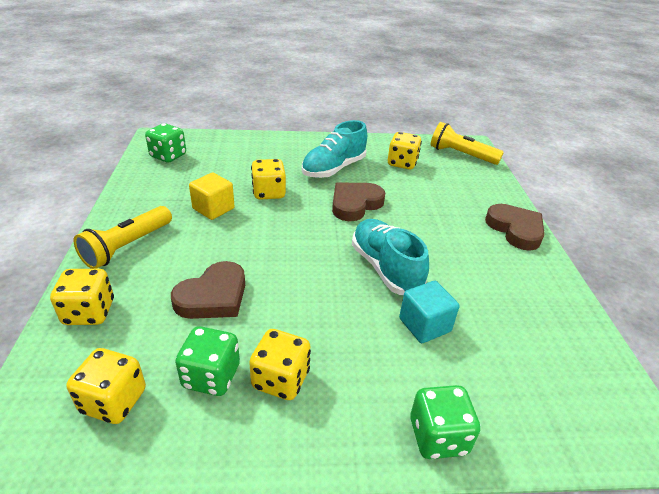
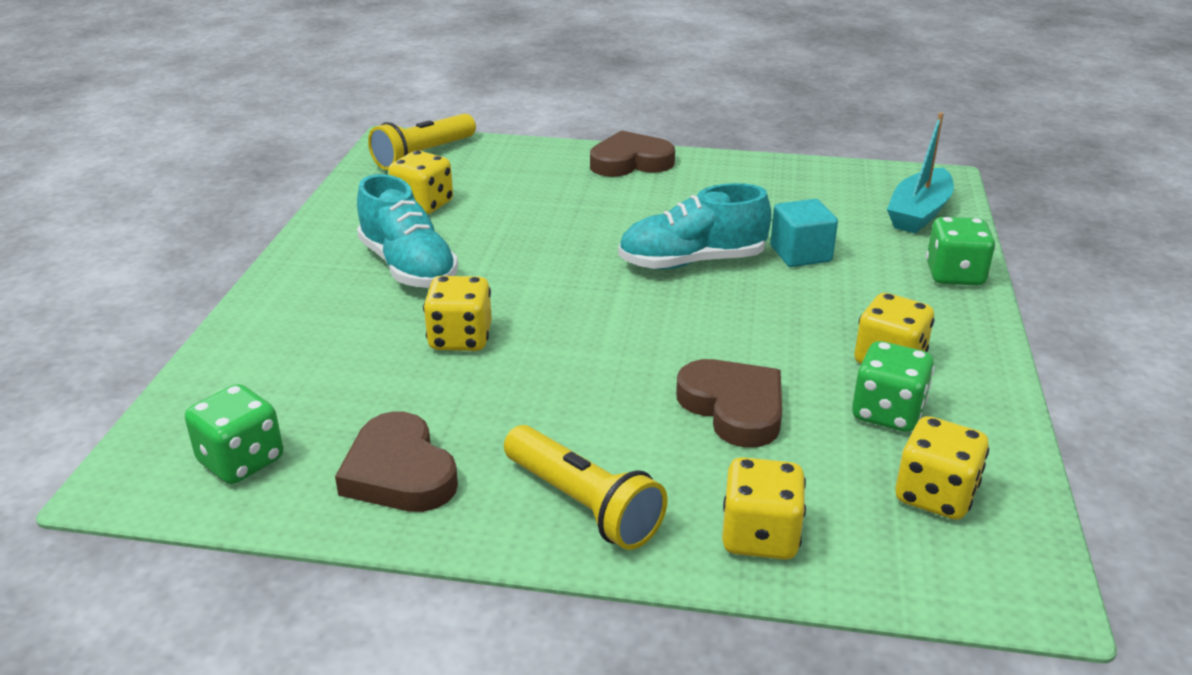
camera: 75 degrees left, 5 degrees down
yellow cube [189,173,235,220] -> none
brown heart [332,182,386,221] -> brown heart moved to [335,411,458,512]
none -> turquoise boat [887,112,954,234]

